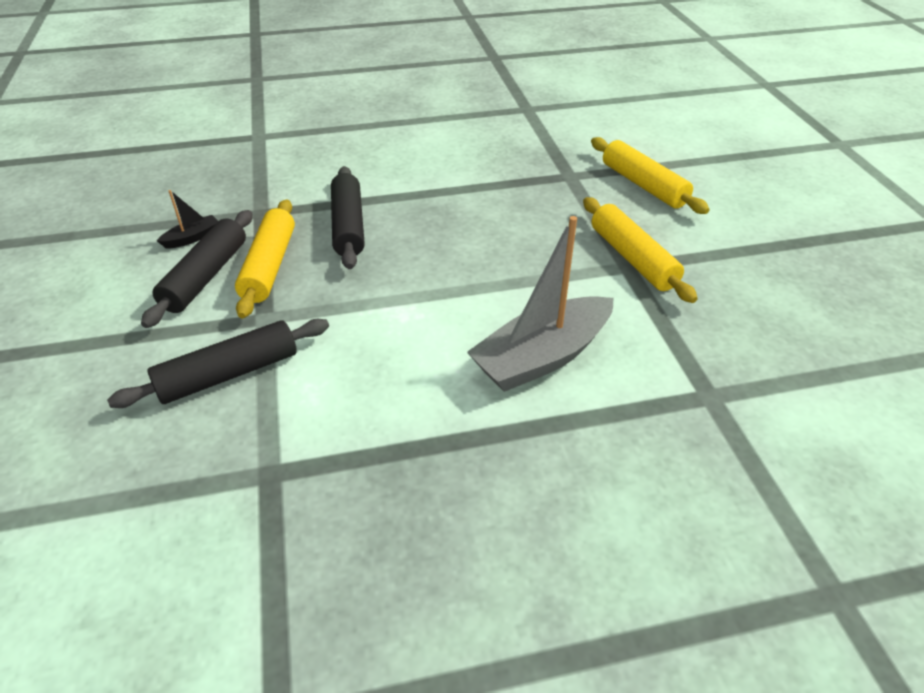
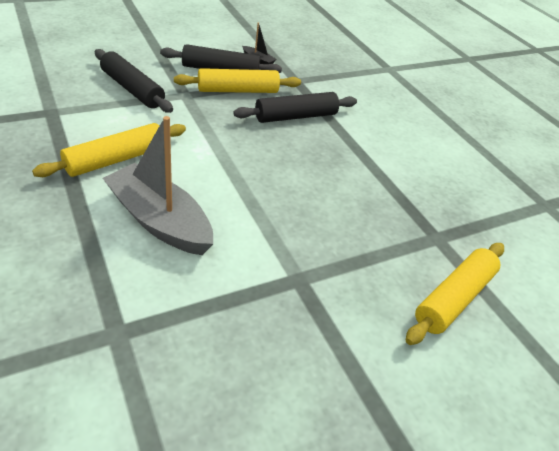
camera: 70 degrees right, 0 degrees up
yellow rolling pin [583,197,698,303] -> yellow rolling pin moved to [32,123,186,177]

